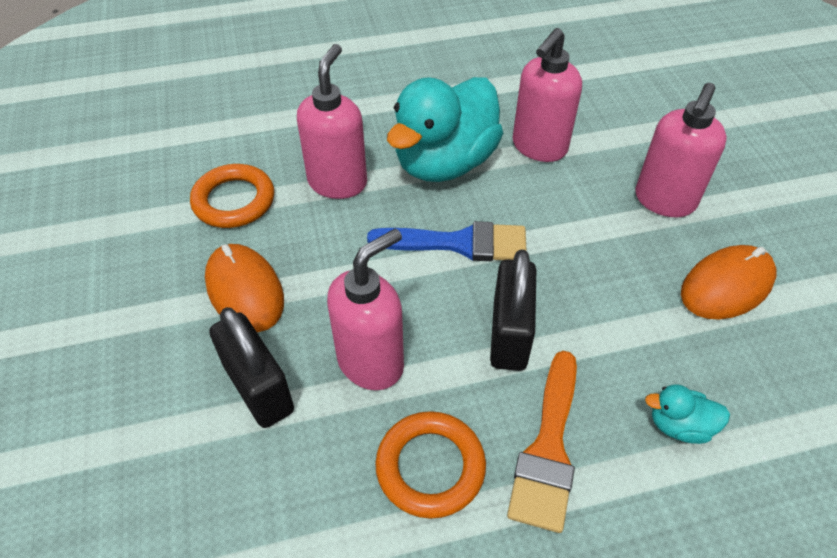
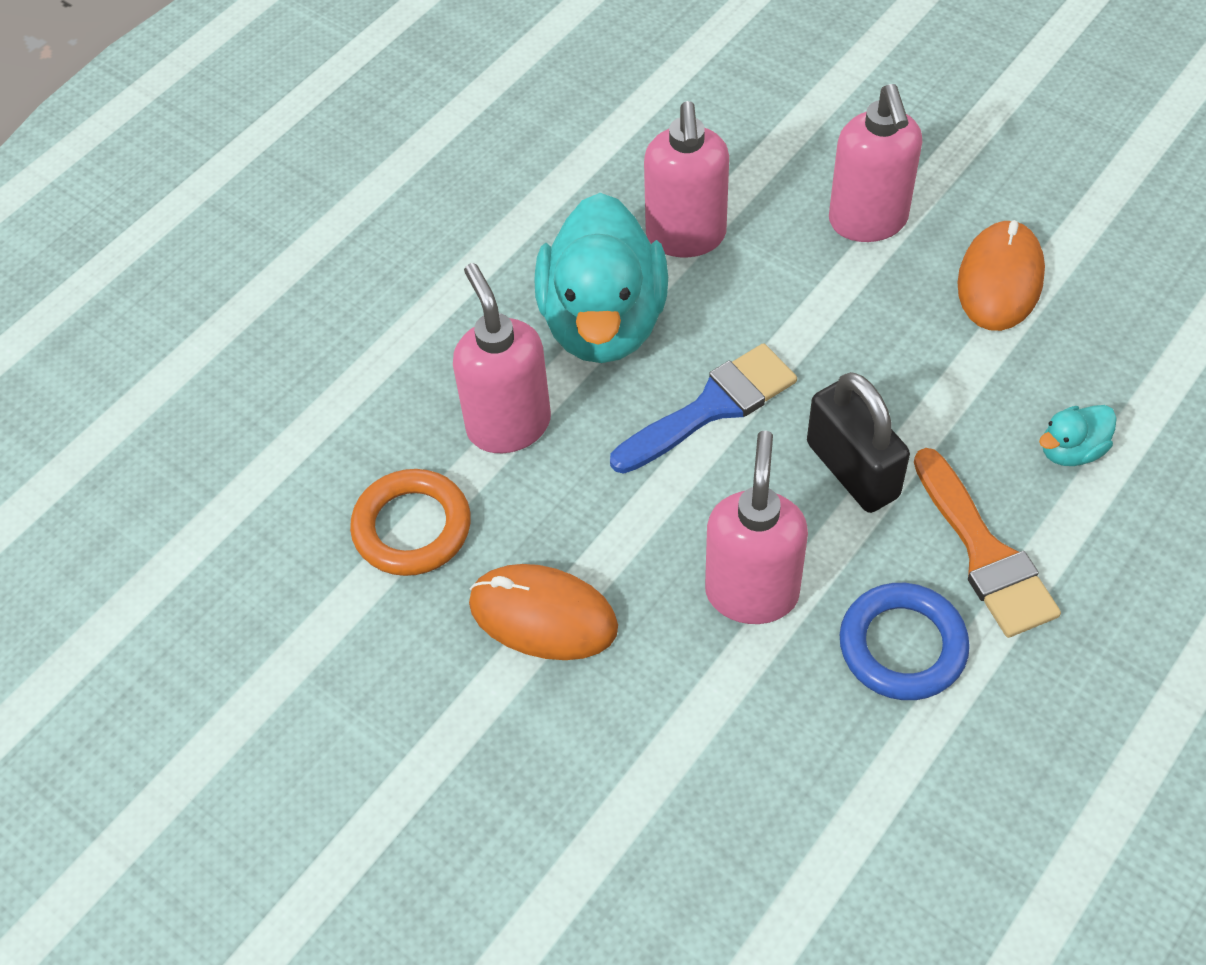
camera: 35 degrees left, 5 degrees up
black padlock [209,307,294,428] -> none
orange ring [375,411,486,519] -> blue ring [840,583,970,700]

